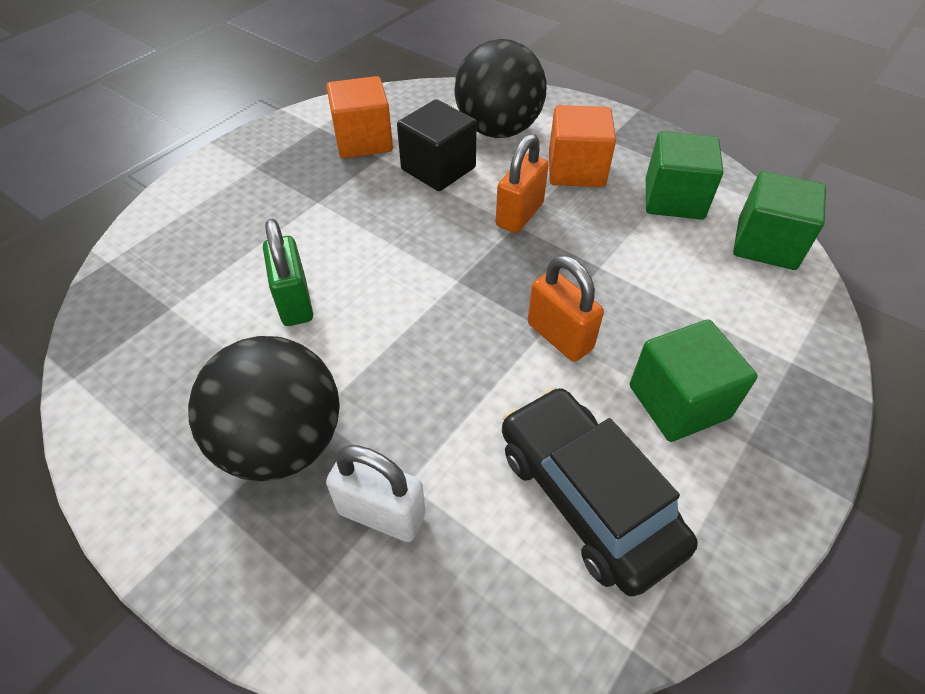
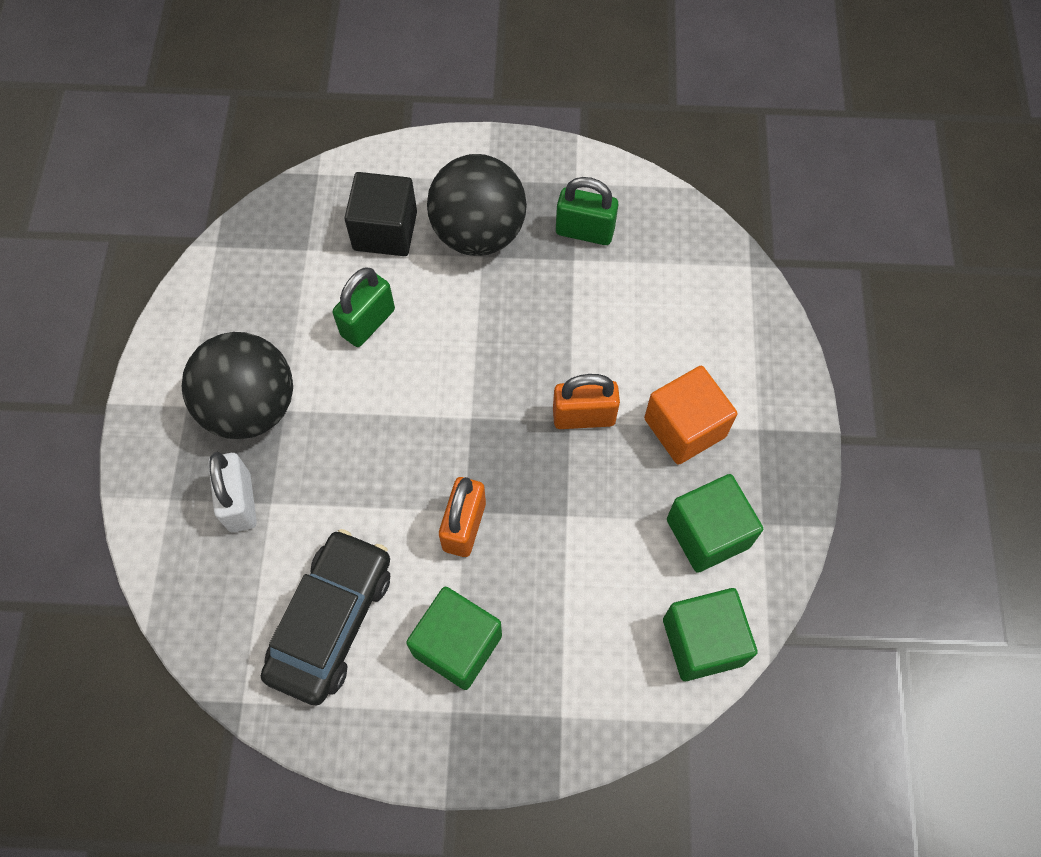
camera: 55 degrees right, 15 degrees up
orange cube [326,76,393,158] -> green padlock [556,177,618,245]
black cube [397,99,477,191] -> black cube moved to [344,172,417,256]
black ball [454,39,547,138] -> black ball moved to [427,154,527,256]

